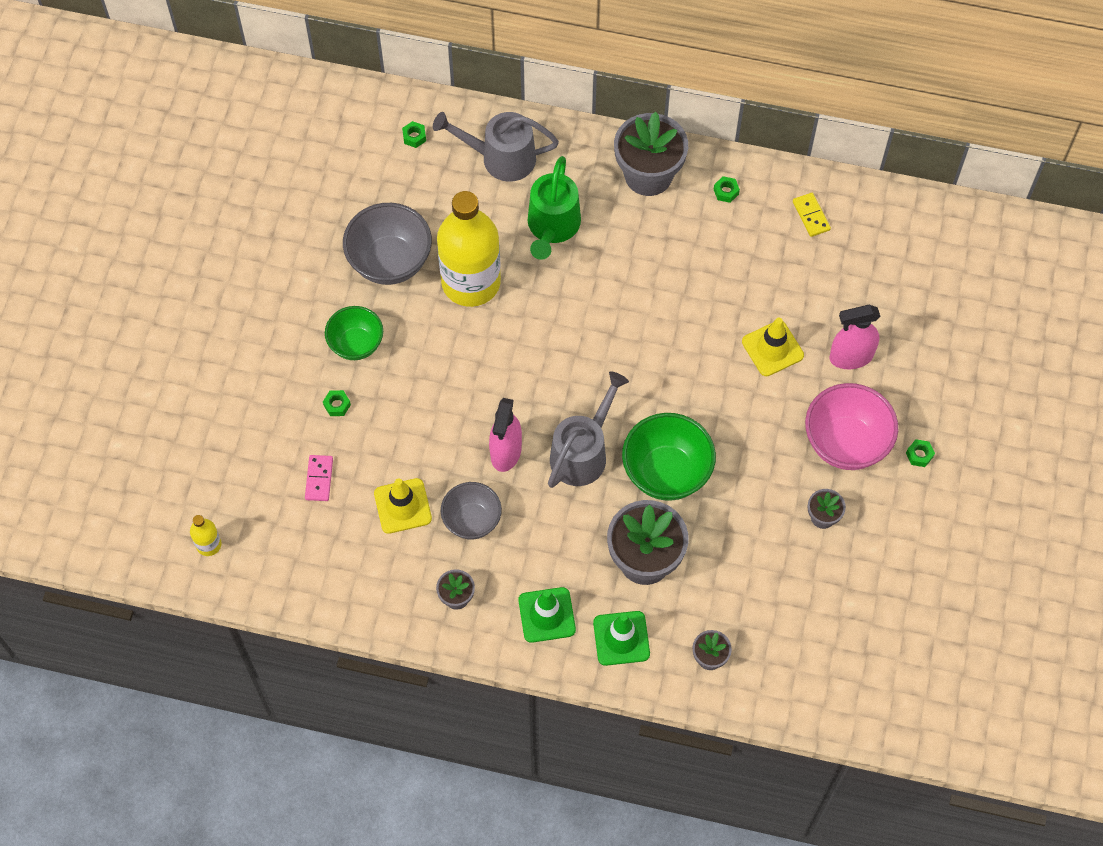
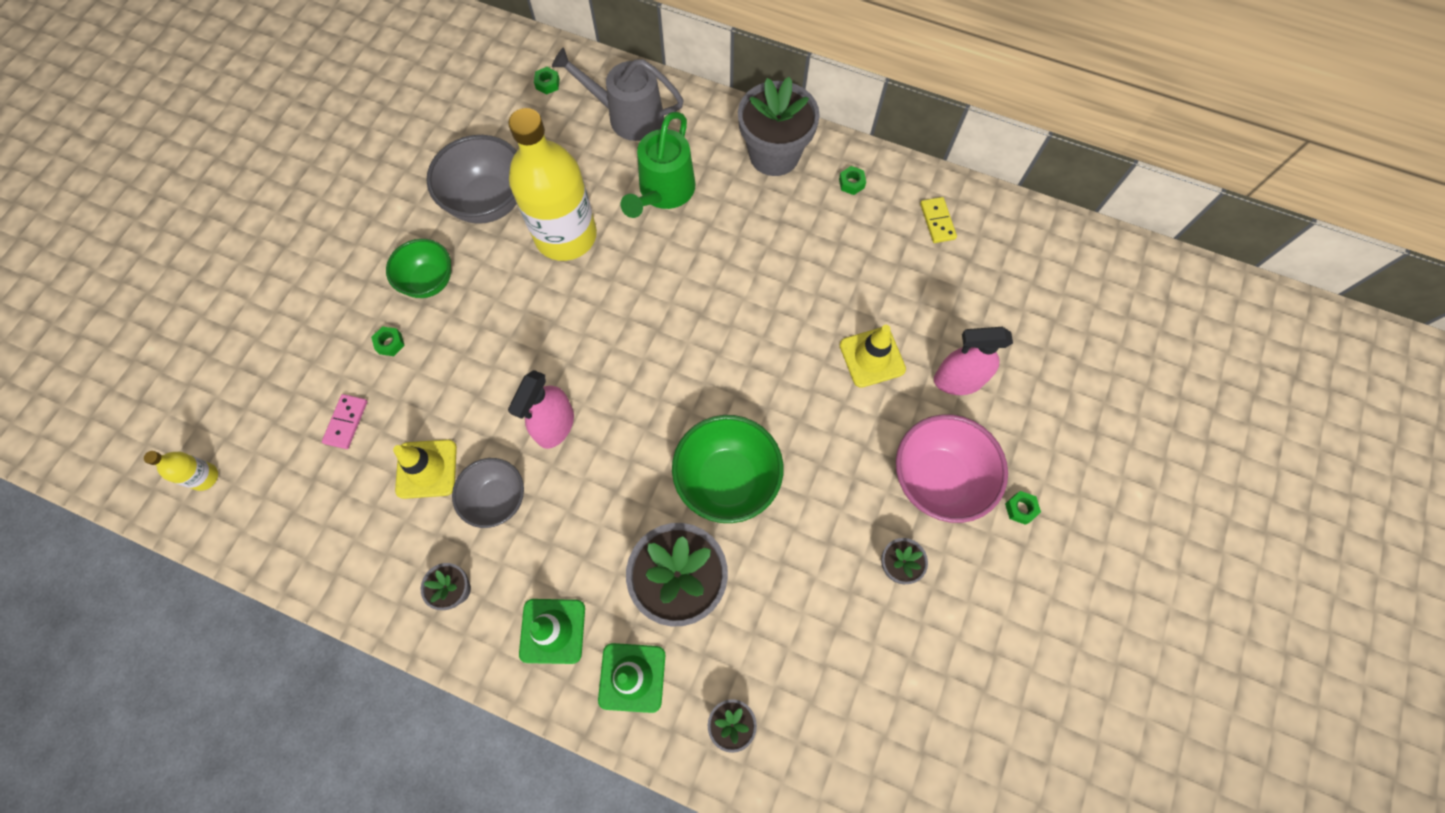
camera: 10 degrees right, 5 degrees up
grey watering can [548,371,629,488] -> none

